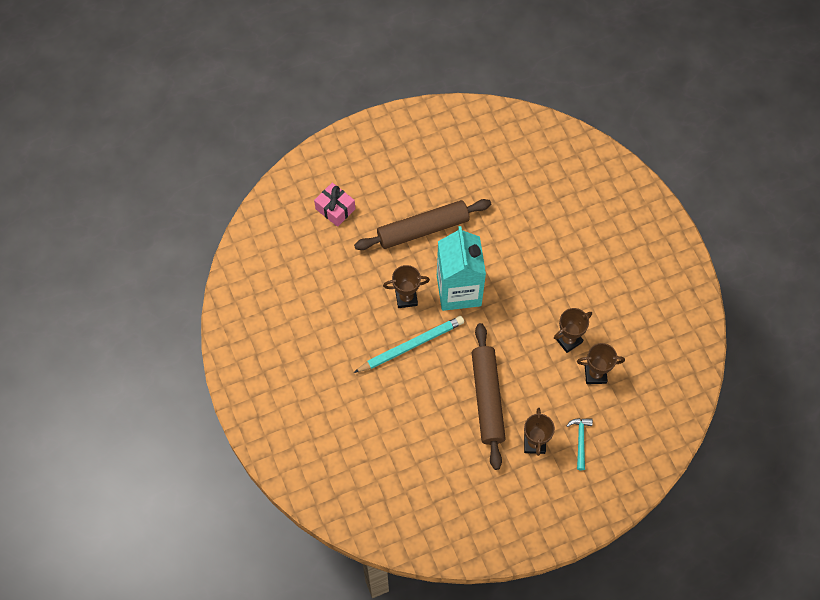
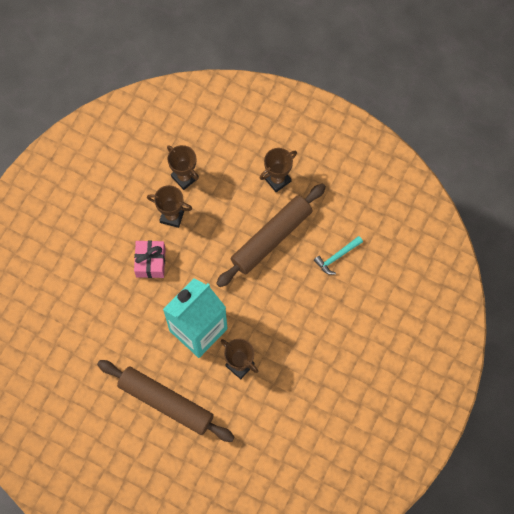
camera: 130 degrees left, 5 degrees up
pink gift [314,183,355,227] -> pink gift moved to [134,240,166,278]
turquoise pencil [353,316,464,373] -> none
turquoise hammer [566,418,593,470] -> turquoise hammer moved to [314,236,363,275]

